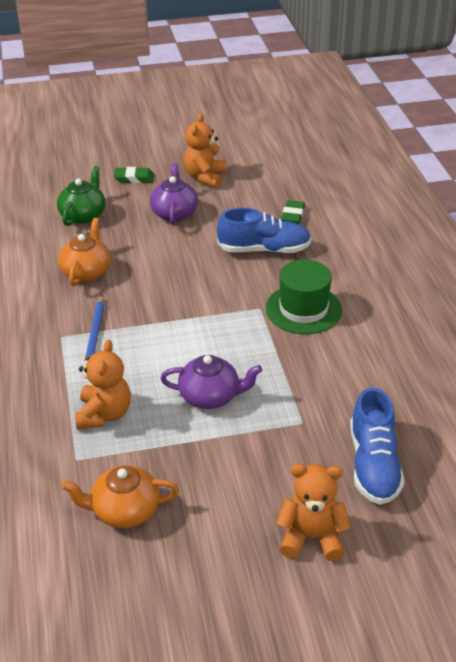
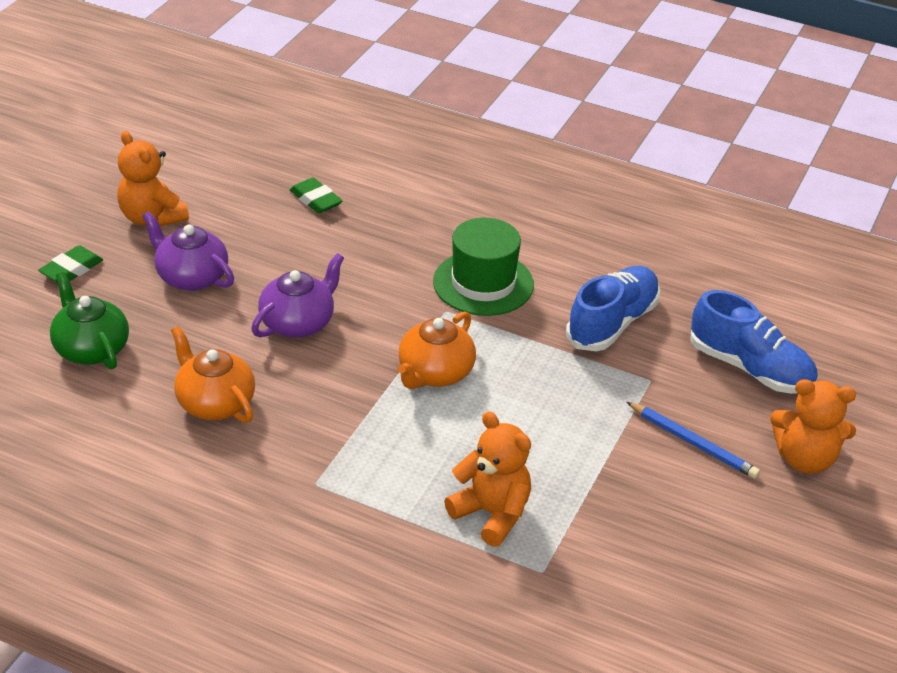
camera: 55 degrees left, 0 degrees up
orange teapot [61,465,179,528] -> orange teapot moved to [398,311,476,389]
blue pencil [84,295,104,366] -> blue pencil moved to [627,402,760,479]
purple teapot [160,355,262,409] -> purple teapot moved to [251,253,344,338]
blue shoe [217,208,311,254] -> blue shoe moved to [566,266,660,351]
orange teddy bear [276,464,351,561] -> orange teddy bear turned 120 degrees counterclockwise [770,379,856,474]

